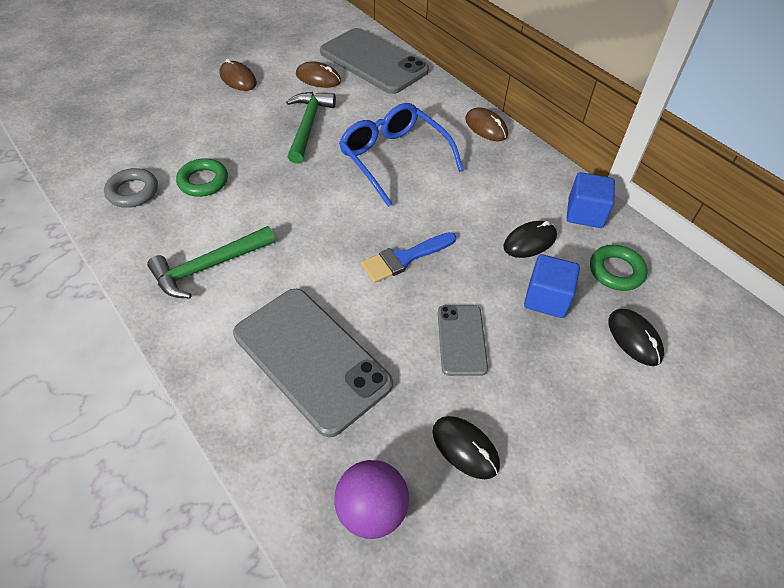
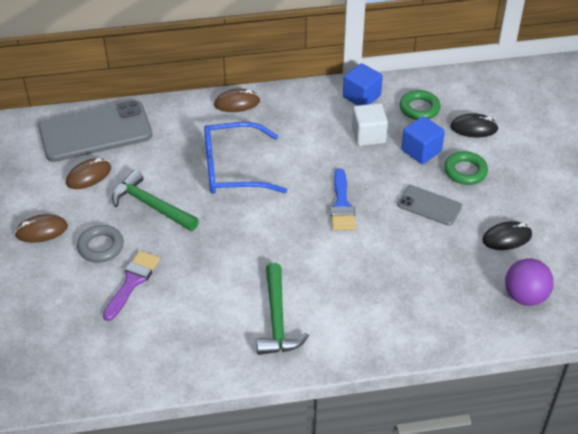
camera: 60 degrees left, 5 degrees down
grey ring [104,168,158,208] -> grey ring moved to [77,225,124,263]
green ring [176,158,228,197] -> green ring moved to [444,151,488,185]
grey phone [233,289,393,437] -> none
black mouse [503,221,557,258] -> white cube [352,103,388,146]
none -> purple brush [103,251,160,321]

